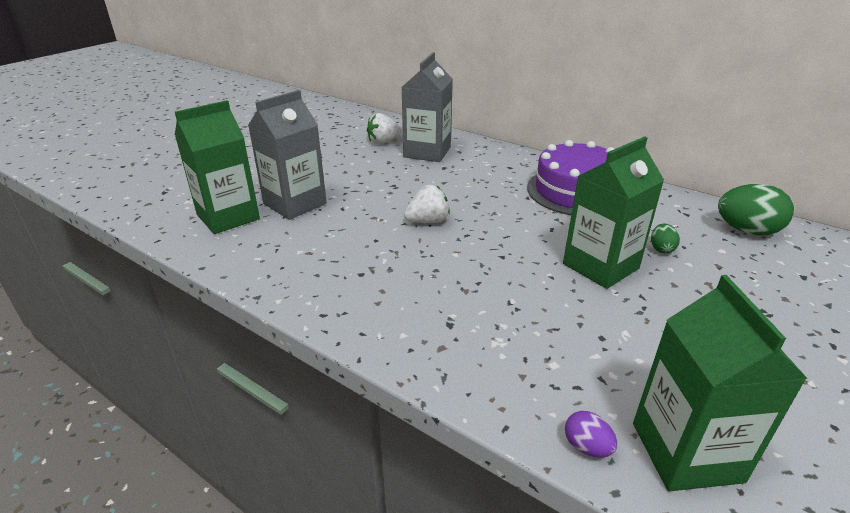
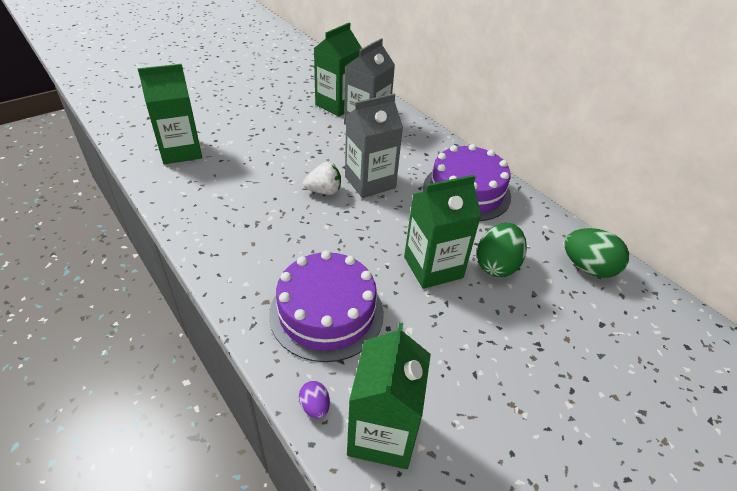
camera: 15 degrees right, 10 degrees up
grey carton [248,90,327,220] -> grey carton moved to [345,93,403,198]
white strawberry [367,113,402,145] -> green carton [313,23,362,116]
green egg [651,224,680,253] -> green egg [477,223,527,277], size x2.01
none -> purple cake [269,251,384,362]

